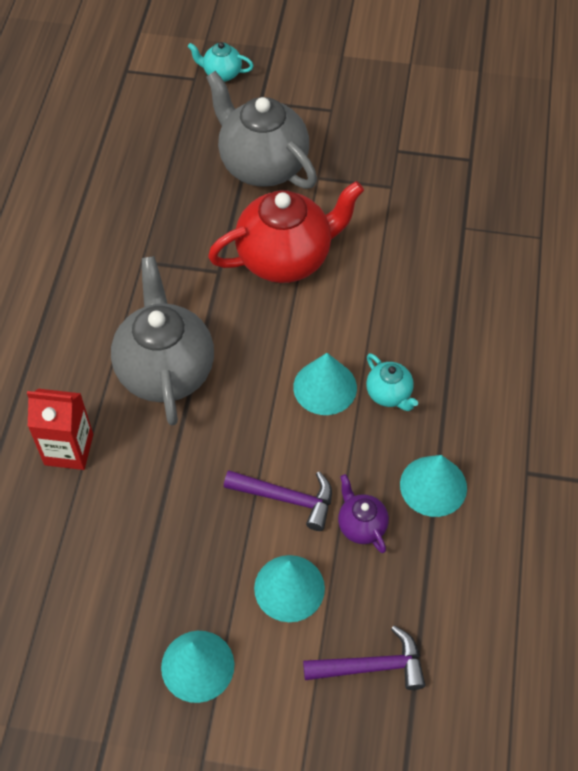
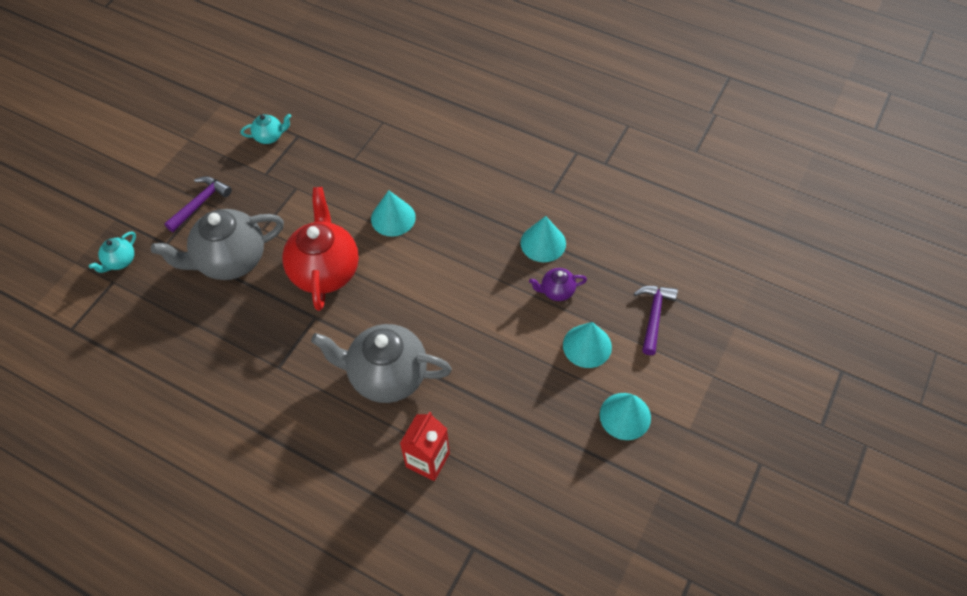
camera: 70 degrees left, 0 degrees up
purple hammer [224,470,332,531] -> purple hammer moved to [164,176,232,232]
turquoise cone [293,353,357,415] -> turquoise cone moved to [371,190,416,237]
turquoise teapot [366,353,418,411] -> turquoise teapot moved to [241,114,291,144]

